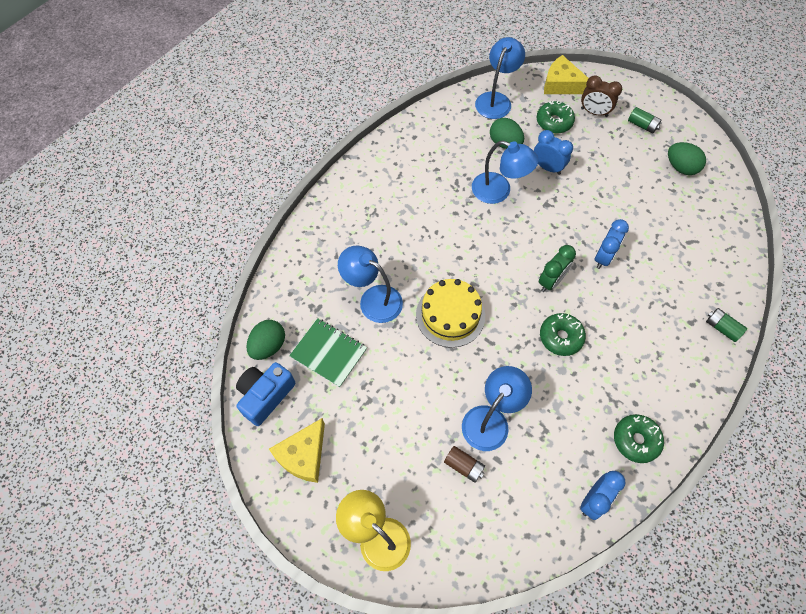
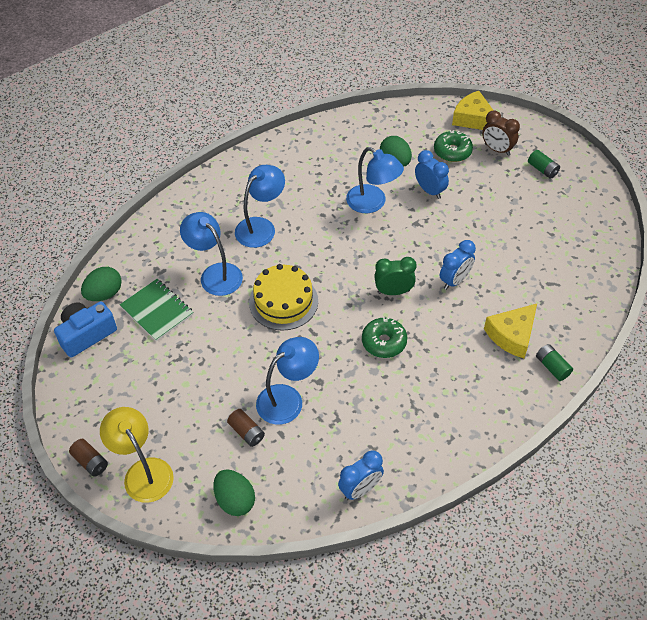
camera: 15 degrees right, 10 degrees down
yellow cheese [269,418,325,483] -> yellow cheese moved to [484,304,537,358]
blue lamp [475,37,525,119] -> blue lamp moved to [235,165,285,248]
green clock [539,245,576,292] -> green clock turned 150 degrees counterclockwise [374,257,417,295]
green donut [614,414,664,463] -> none
green egg [668,142,706,175] -> green egg moved to [213,470,255,516]
none -> brown battery [69,439,108,477]

